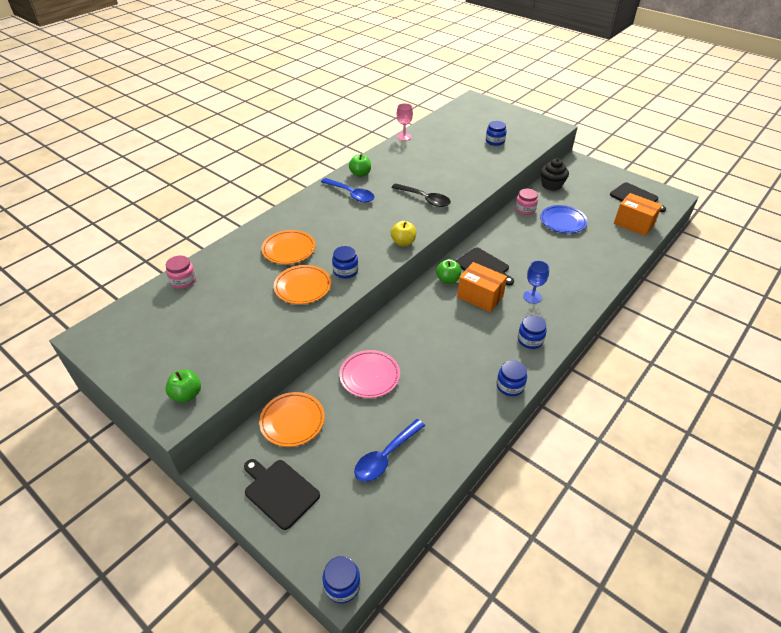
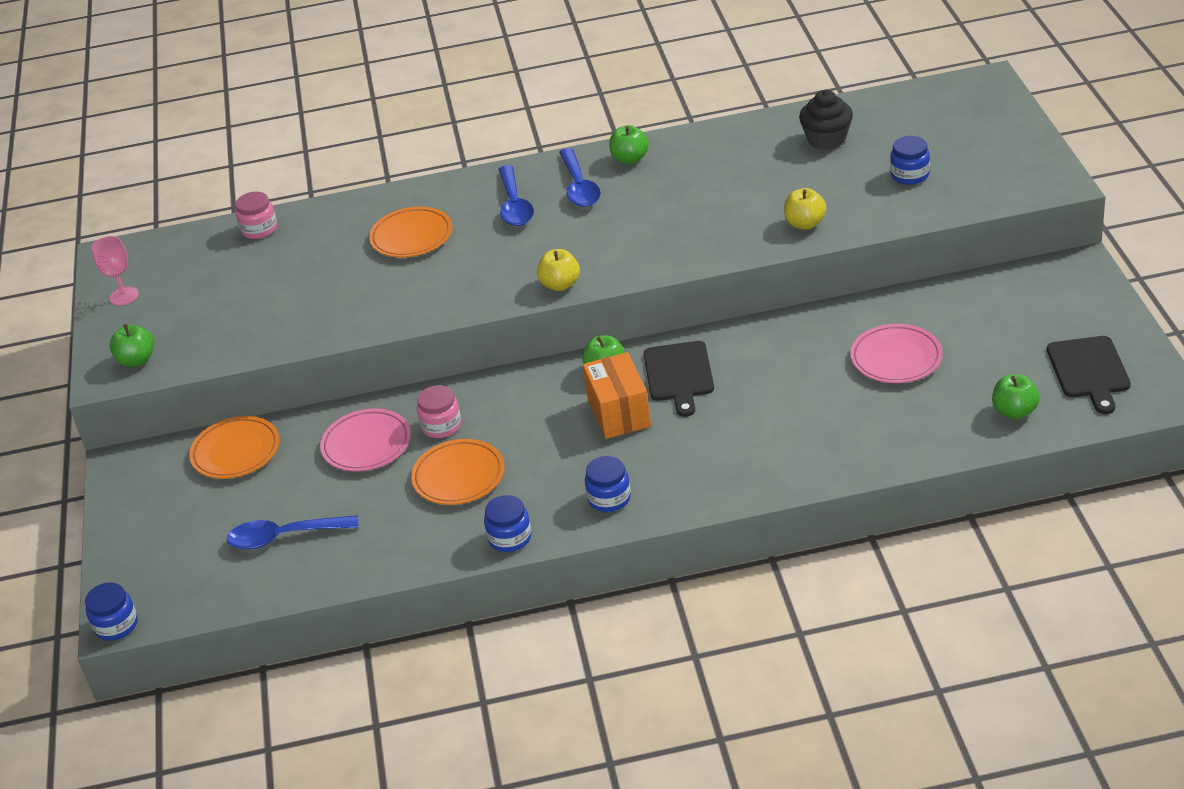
camera: 45 degrees right, 5 degrees down
black cutting board [244,459,320,530] -> none
orange plate [274,265,331,304] -> orange plate moved to [411,439,504,505]
blue jar [332,246,358,279] -> none
black spoon [391,183,451,207] -> none
pink goblet [397,103,413,141] -> pink goblet moved to [92,236,139,306]
pink jar [515,189,538,215] -> pink jar moved to [417,385,461,438]
blue goblet [523,260,549,304] -> none
black cupcake [540,158,569,191] -> black cupcake moved to [799,90,853,150]
blue plate [540,205,588,233] -> pink plate [851,324,943,383]
orange box [614,193,662,236] -> green apple [992,374,1040,419]
none -> blue spoon [498,165,534,226]
none -> yellow apple [784,188,827,230]

